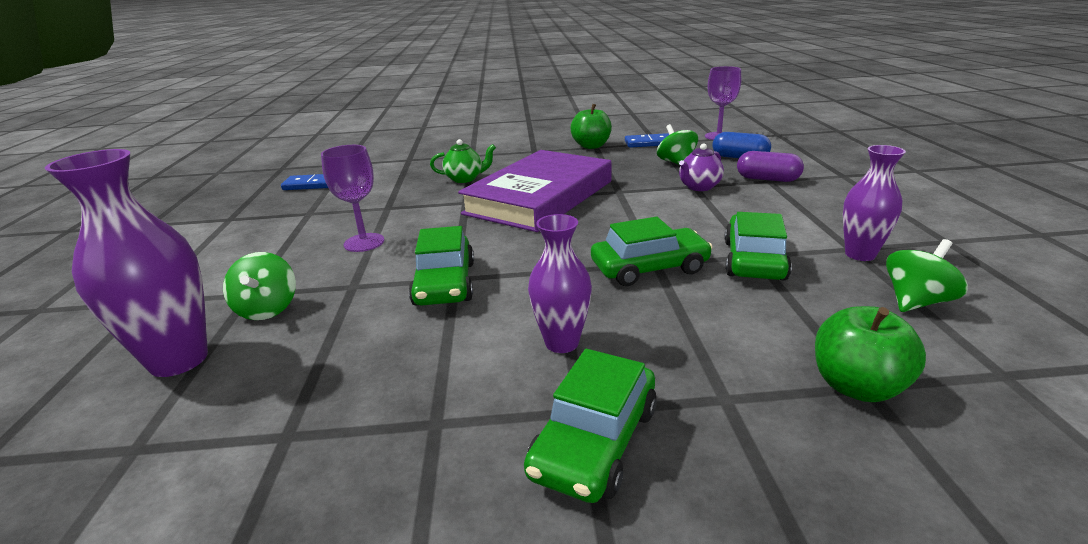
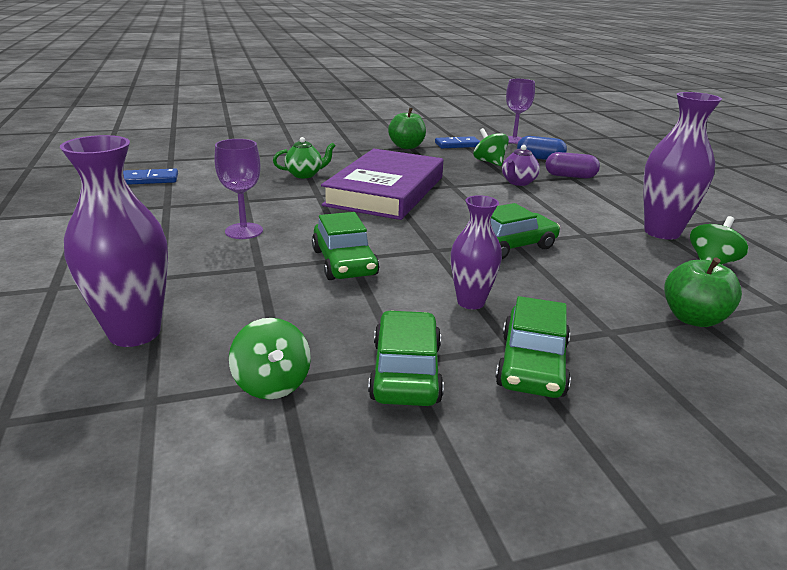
camera: 15 degrees left, 0 degrees up
green spinning top [223,252,296,320] -> green spinning top moved to [229,318,311,399]
green car [724,212,792,280] -> green car moved to [368,310,444,406]
purple vase [843,145,906,261] -> purple vase [643,92,722,240], size x1.59

